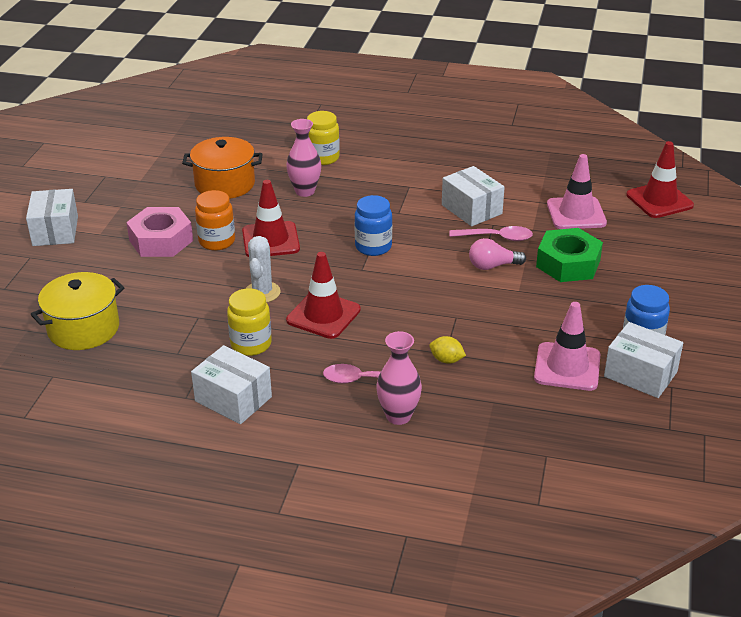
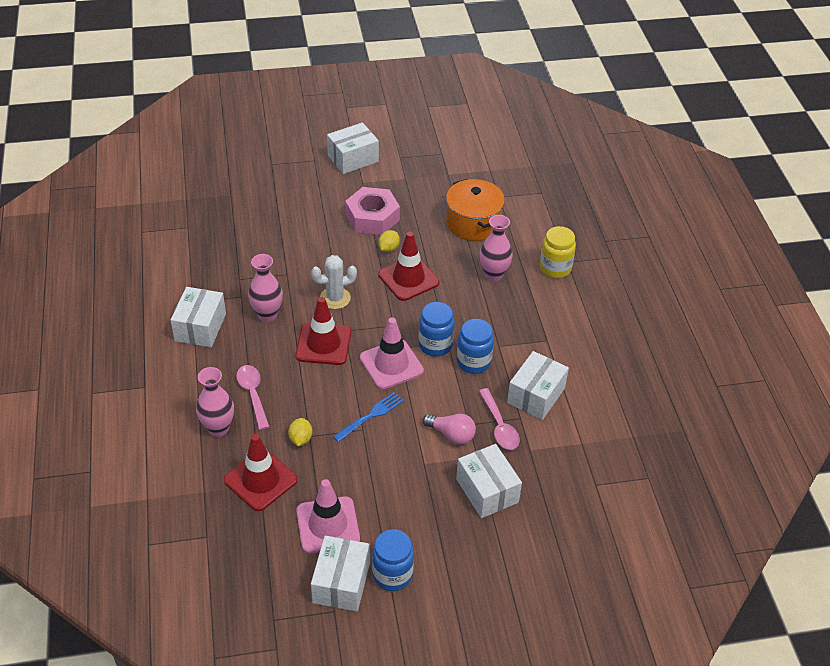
camera: 65 degrees right, 10 degrees up
yellow pot [31,272,125,350] -> none
orange jar [195,190,235,251] -> yellow lemon [378,230,400,252]
yellow jar [227,288,272,356] -> pink vase [248,254,283,322]
pink light bulb [469,238,526,270] -> pink light bulb turned 150 degrees clockwise [423,414,476,445]
green nut [536,228,603,282] -> white box [456,444,522,518]
pink traffic cone [547,154,607,229] -> pink traffic cone moved to [360,317,424,389]
red traffic cone [626,141,694,218] -> red traffic cone moved to [224,434,297,511]
none -> blue fork [333,392,404,442]
none -> blue jar [457,319,494,374]

